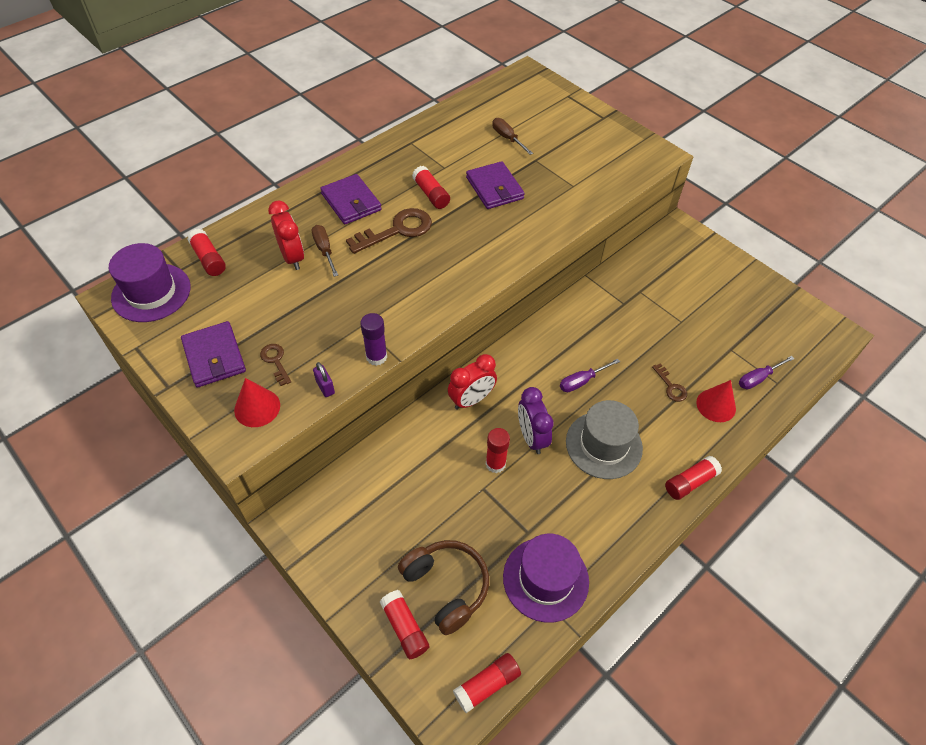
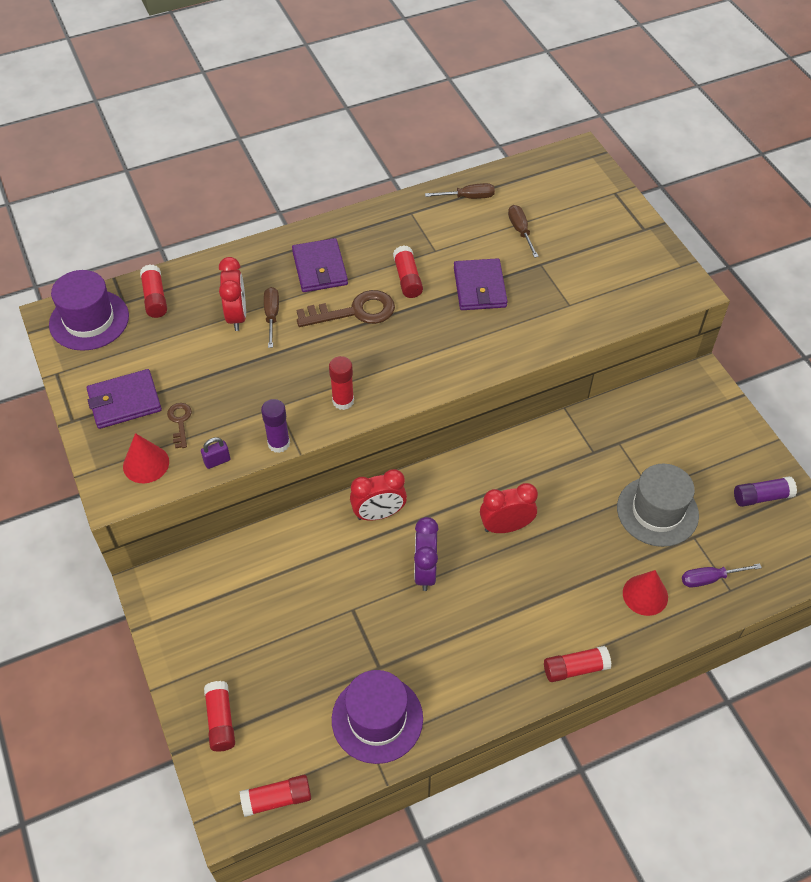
camera: 20 degrees right, 0 degrees up
purple wallet [181,321,246,388] -> purple wallet turned 75 degrees clockwise [87,369,162,429]
purple padlock [313,362,335,397] -> purple padlock turned 75 degrees clockwise [201,437,230,469]
brown headphones [398,540,489,635] -> none
red glue stick [486,428,510,473] -> red glue stick moved to [329,356,354,410]
purple screwdriver [560,359,620,392] -> red clock [480,483,538,533]
grey hat [566,400,643,479] -> grey hat moved to [617,464,699,547]
brown key [652,363,687,402] -> none
none -> brown screwdriver [425,183,495,199]
none -> purple glue stick [734,476,797,507]

